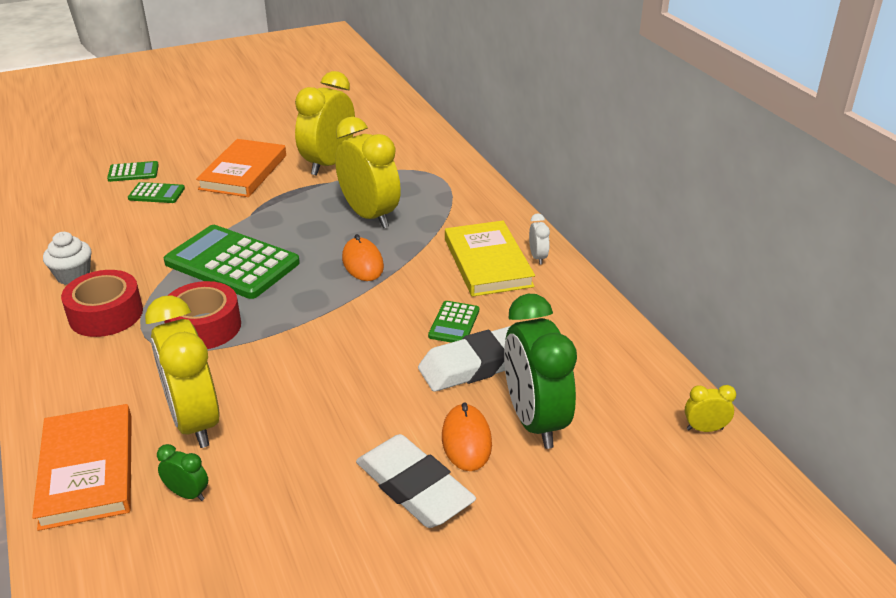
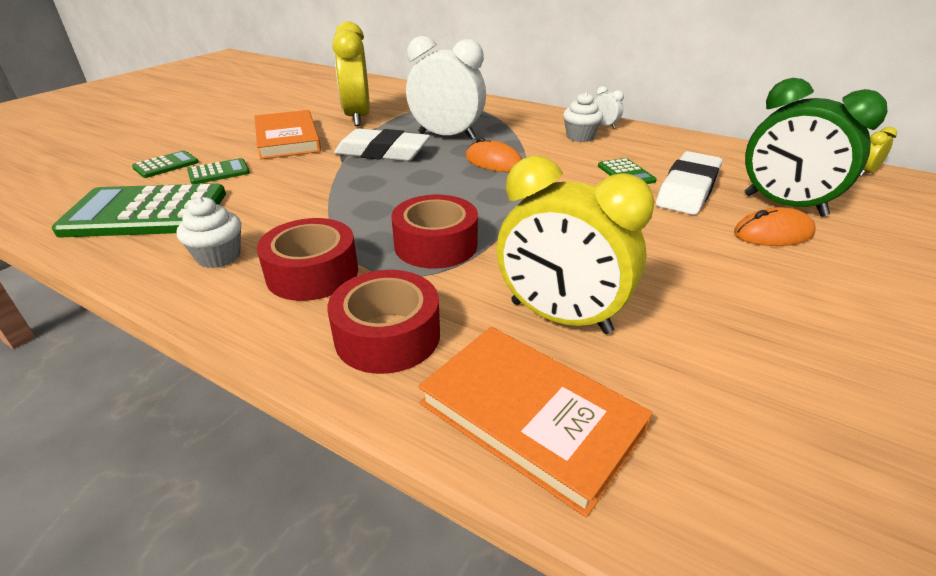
camera: 35 degrees left, 0 degrees up
green clock [157,444,208,501] -> none
green calculator [164,225,300,299] -> green calculator moved to [52,183,226,237]
yellow clock [335,117,401,228] -> white clock [406,36,486,140]
white eraser [356,434,476,528] -> white eraser moved to [334,128,430,161]
orange mouse [442,402,492,471] -> orange mouse turned 60 degrees counterclockwise [734,207,816,246]
yellow book [445,221,535,297] -> white cupcake [563,92,603,142]
none -> red tape [327,270,440,374]

